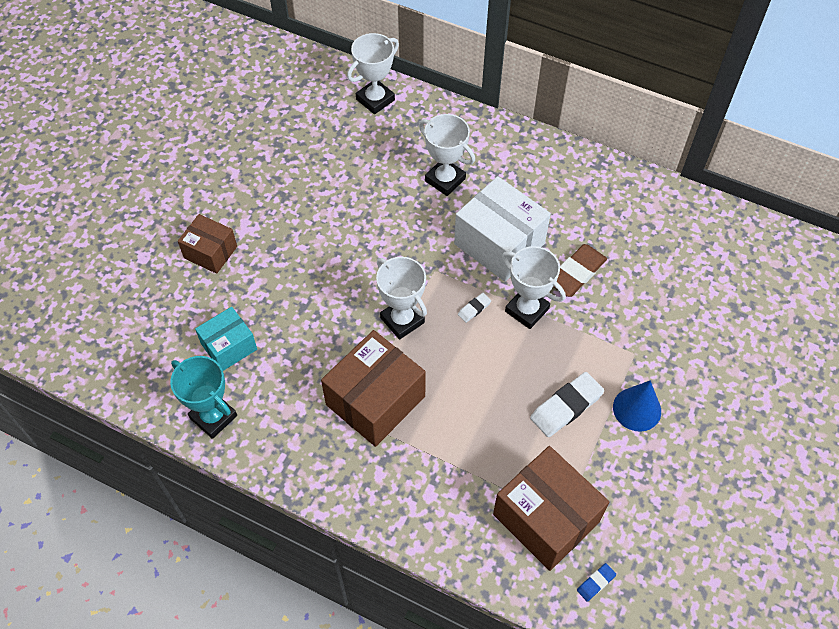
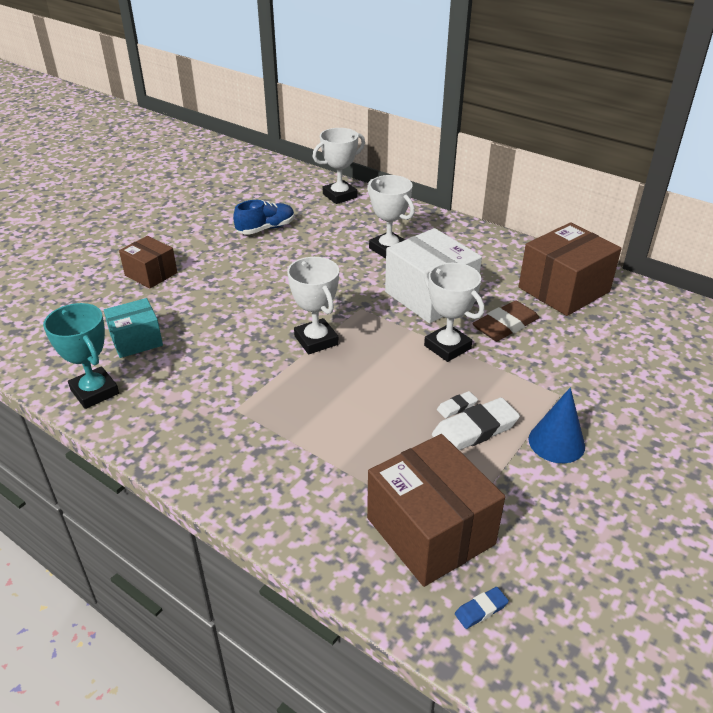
camera: 10 degrees right, 20 degrees down
brown box [321,330,426,447] -> brown box moved to [519,222,622,316]
white eraser [458,293,491,323] -> white eraser moved to [437,391,478,418]
none -> blue shoe [233,200,294,235]

